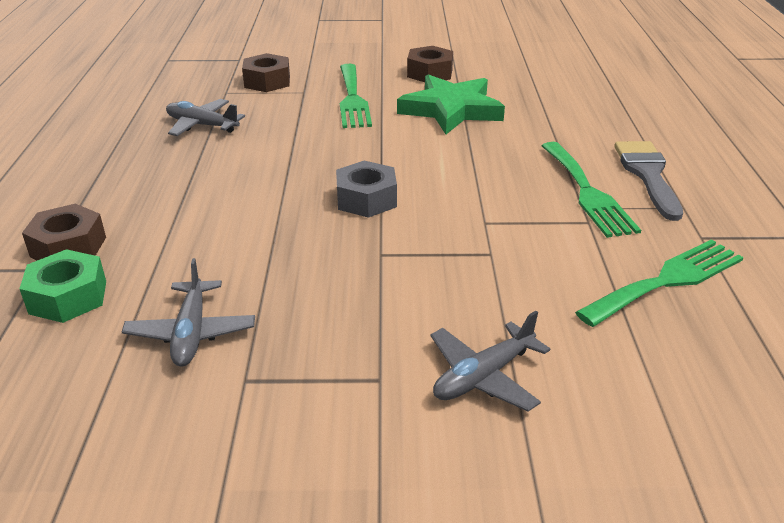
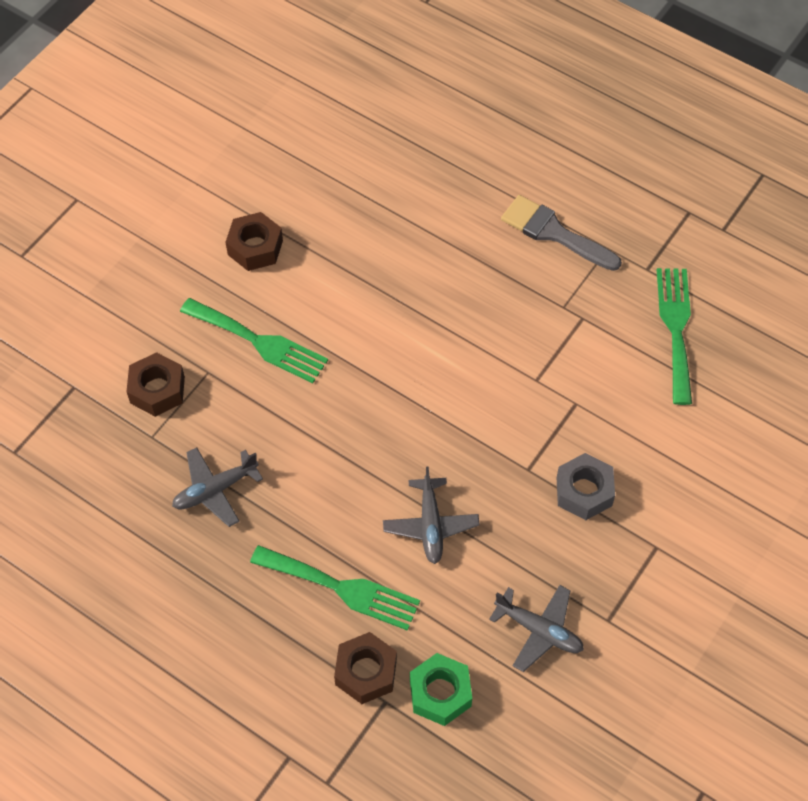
camera: 55 degrees left, 25 degrees up
grey nut [336,161,397,218] -> grey nut moved to [557,453,615,520]
green star [397,74,505,134] -> none
grey plane [431,311,550,412] -> grey plane moved to [383,466,480,564]
green fork [542,142,641,238] -> green fork moved to [250,545,420,631]

